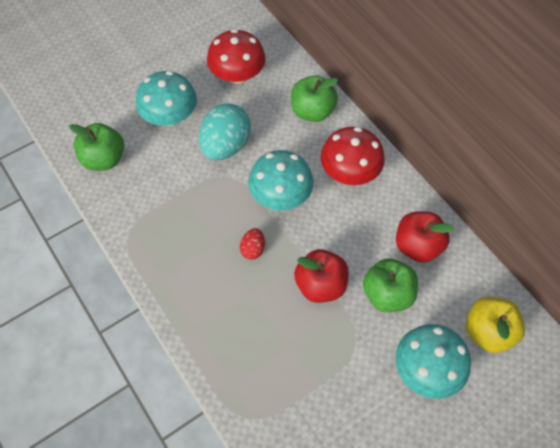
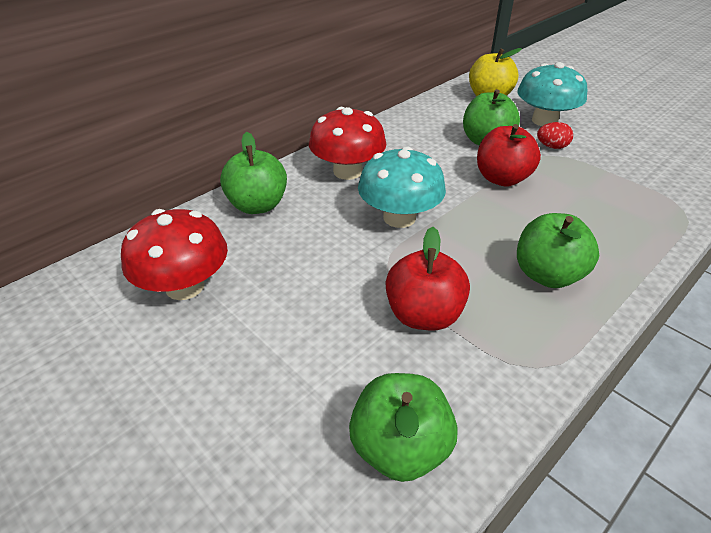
camera: 100 degrees left, 20 degrees down
turquoise mushroom [136,71,197,126] -> none
turquoise egg [199,103,251,160] -> none
red egg [240,228,265,260] -> red egg moved to [537,122,573,149]
red apple [396,211,454,263] -> red apple moved to [386,227,470,330]
none -> green apple [517,213,599,288]

